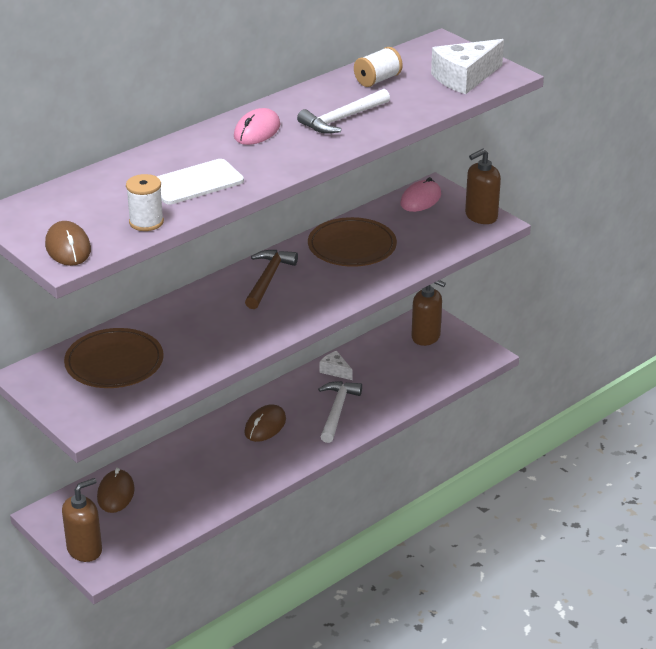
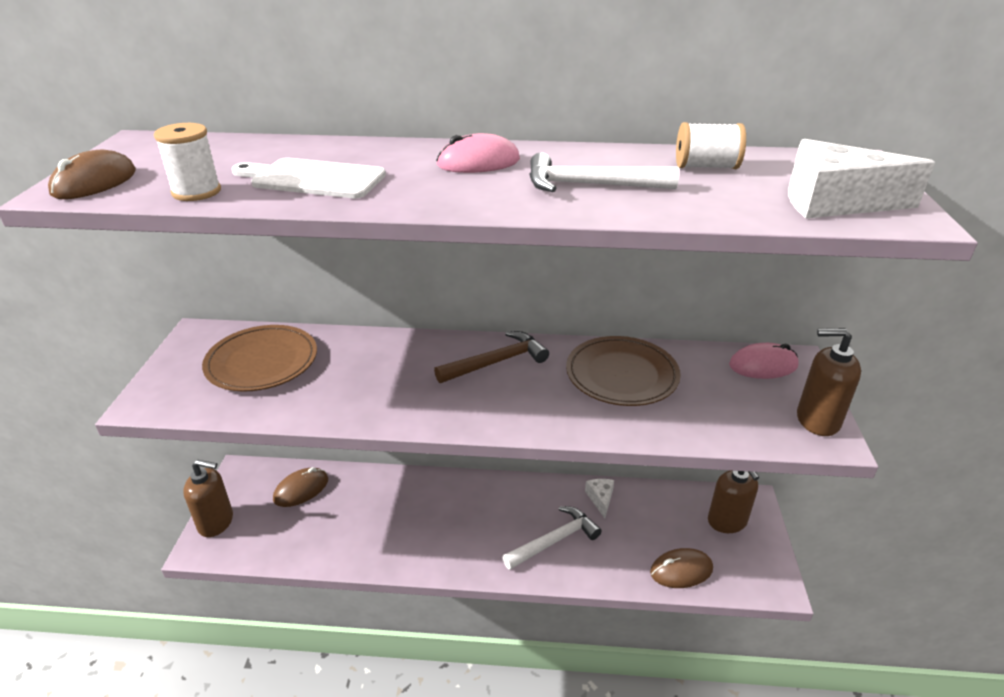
camera: 45 degrees right, 0 degrees up
brown mouse [244,404,286,442] -> brown mouse moved to [650,548,713,588]

